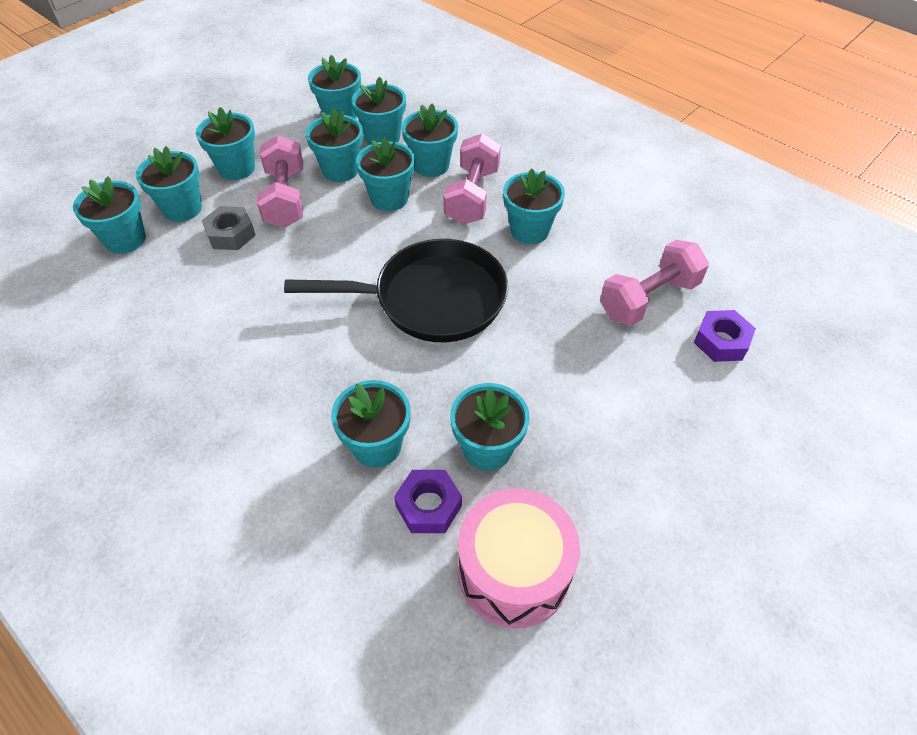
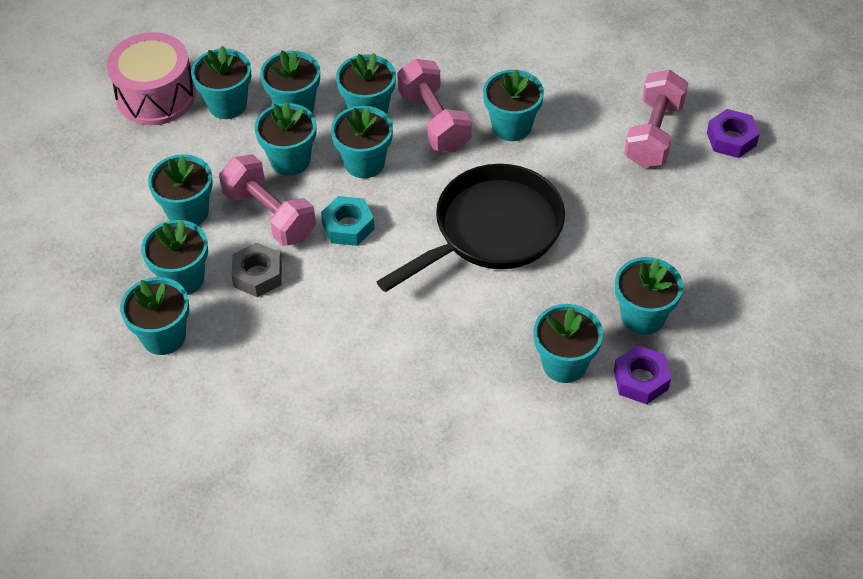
camera: 35 degrees left, 0 degrees up
pink drum [458,488,580,628] -> pink drum moved to [107,32,196,125]
none -> turquoise nut [321,196,374,246]

